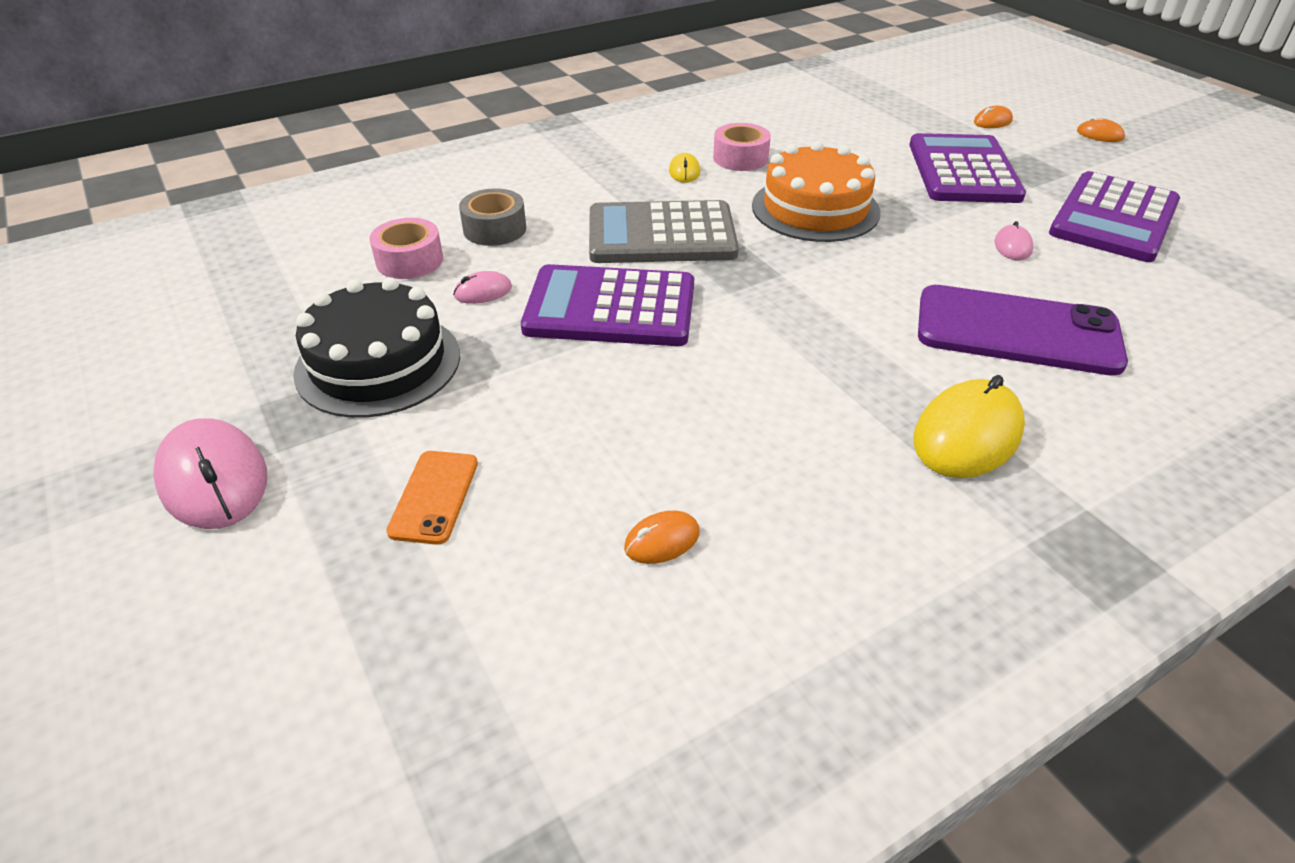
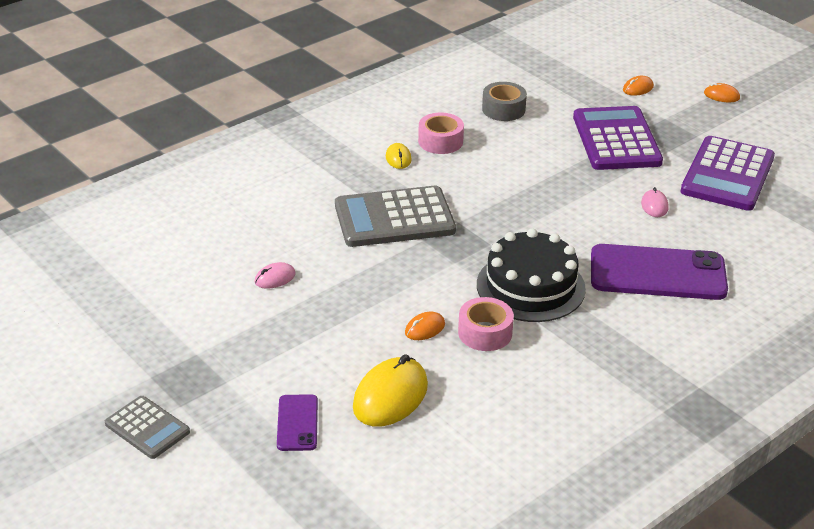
camera: 10 degrees left, 5 degrees down
pink mouse [153,418,267,529] -> grey calculator [105,396,190,459]
black cake [293,277,460,418] -> black cake moved to [477,229,586,322]
pink tape [369,218,443,279] -> pink tape moved to [458,297,514,351]
orange phone [386,451,478,545] -> purple phone [277,394,318,451]
grey tape [459,188,526,246] -> grey tape moved to [482,82,527,121]
purple calculator [521,264,694,346] -> none
orange mouse [624,511,700,564] -> orange mouse moved to [405,312,445,340]
orange cake [752,141,880,242] -> none
yellow mouse [913,375,1025,478] -> yellow mouse moved to [353,354,428,427]

